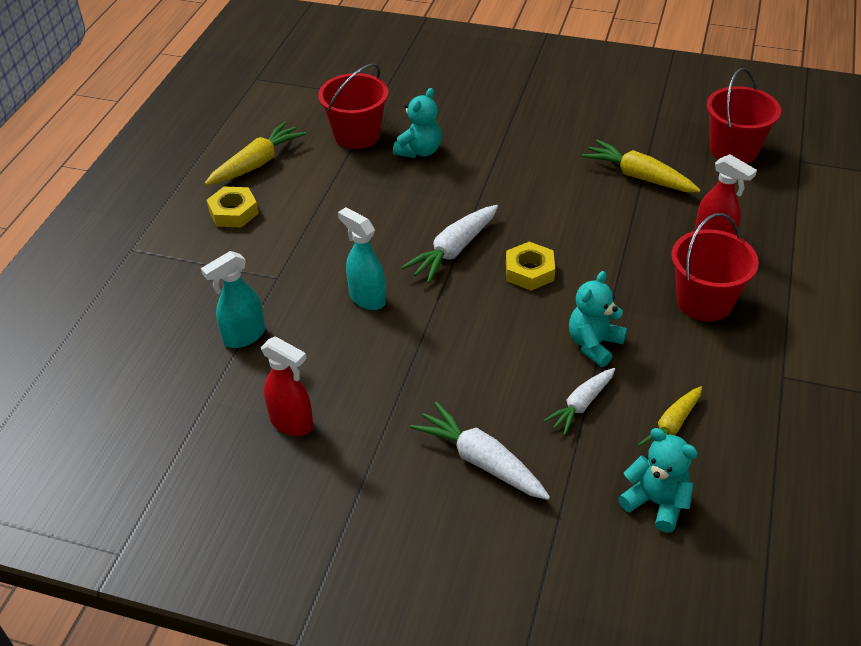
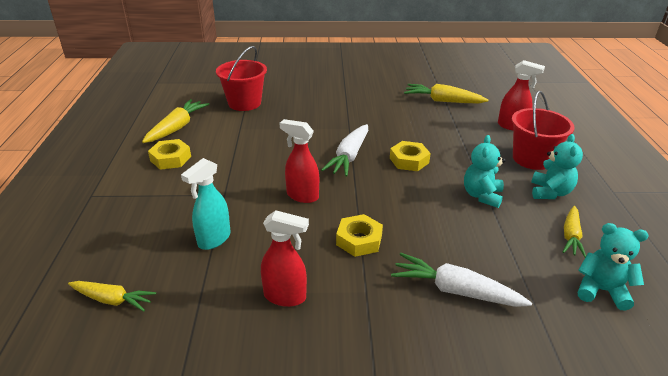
camera: 20 degrees left, 10 degrees down
turquoise spray bottle [338,207,386,310] -> red spray bottle [280,119,319,203]
turquoise teddy bear [393,88,441,158] -> turquoise teddy bear moved to [531,134,583,199]
white carrot [543,368,615,435] -> none
red bucket [706,68,781,164] -> none
none -> yellow carrot [68,281,156,311]
none -> yellow nut [336,214,383,257]

